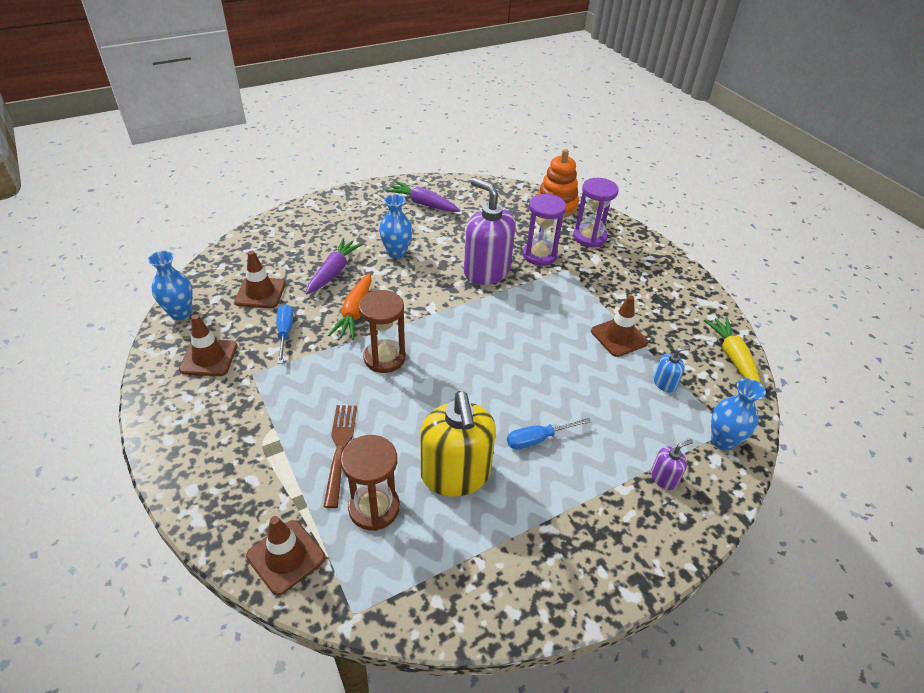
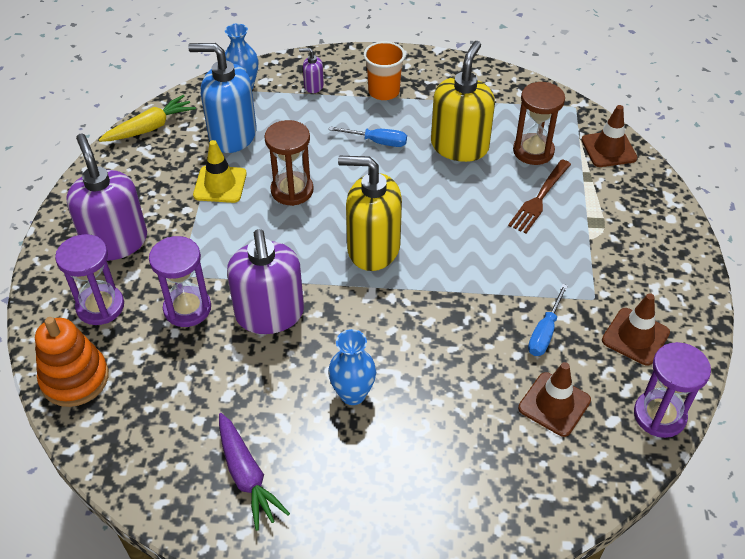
camera: 145 degrees left, 5 degrees up
blue vase [148,251,193,320] -> purple hourglass [634,342,711,438]
purple carrot [306,238,363,294] -> none
orange carrot [328,273,372,340] -> none
brown hourglass [359,290,406,373] -> brown hourglass moved to [264,120,314,206]
brown traffic cone [591,295,648,357] -> yellow traffic cone [193,140,247,203]
blue soap dispenser [654,346,691,393] -> blue soap dispenser [188,43,256,153], size x2.27
yellow carrot [704,317,761,383] -> yellow carrot turned 150 degrees counterclockwise [99,95,196,142]
none -> purple soap dispenser [66,134,147,261]
none -> yellow soap dispenser [338,156,402,271]
none -> orange cup [364,41,405,100]

